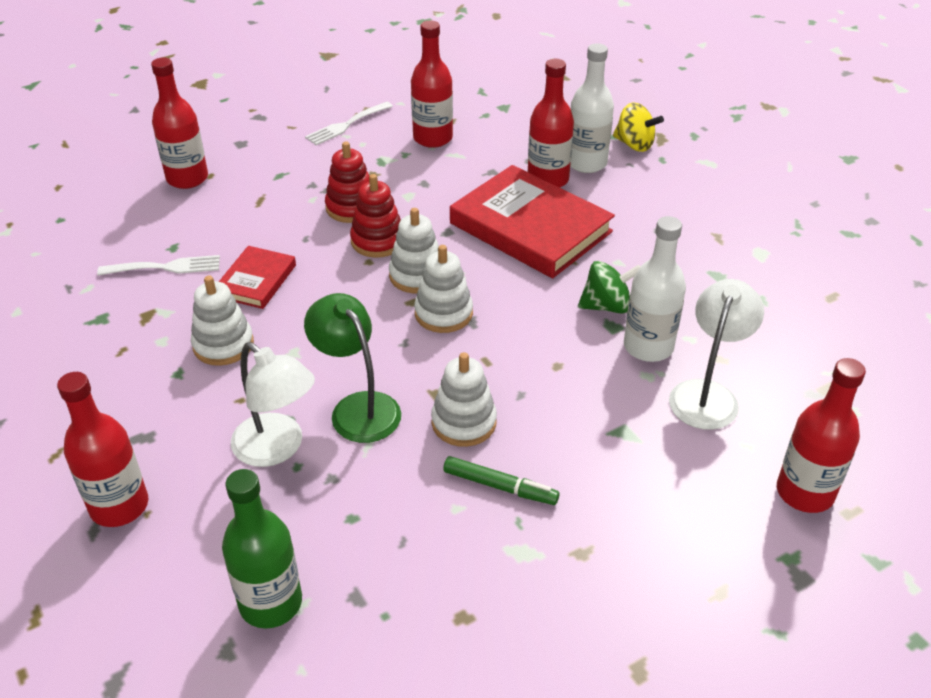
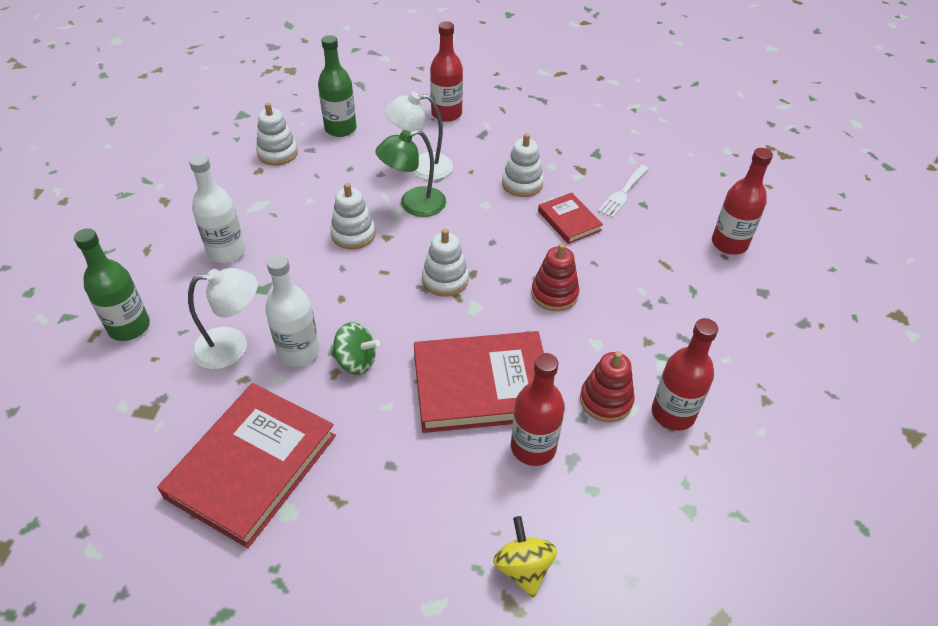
camera: 130 degrees right, 5 degrees up
green lamp [304,293,401,443] -> green lamp turned 150 degrees clockwise [375,129,446,217]
white fork [305,102,393,145] -> none
red stacking toy [325,141,369,223] -> red stacking toy moved to [580,351,635,422]
white stacking toy [389,208,439,293] -> white stacking toy moved to [256,103,298,166]
green marker [443,456,560,505] -> none
white bottle [570,43,614,173] -> white bottle moved to [189,154,245,263]
green spinning top [578,261,641,314] -> green spinning top turned 105 degrees counterclockwise [331,322,380,375]
yellow spinning top [613,102,664,152] -> yellow spinning top turned 90 degrees clockwise [493,516,557,598]
white lamp [669,279,764,430] -> white lamp turned 75 degrees counterclockwise [188,268,258,369]
red bottle [777,358,866,513] -> green bottle [74,228,150,341]
none -> red book [157,383,336,548]

